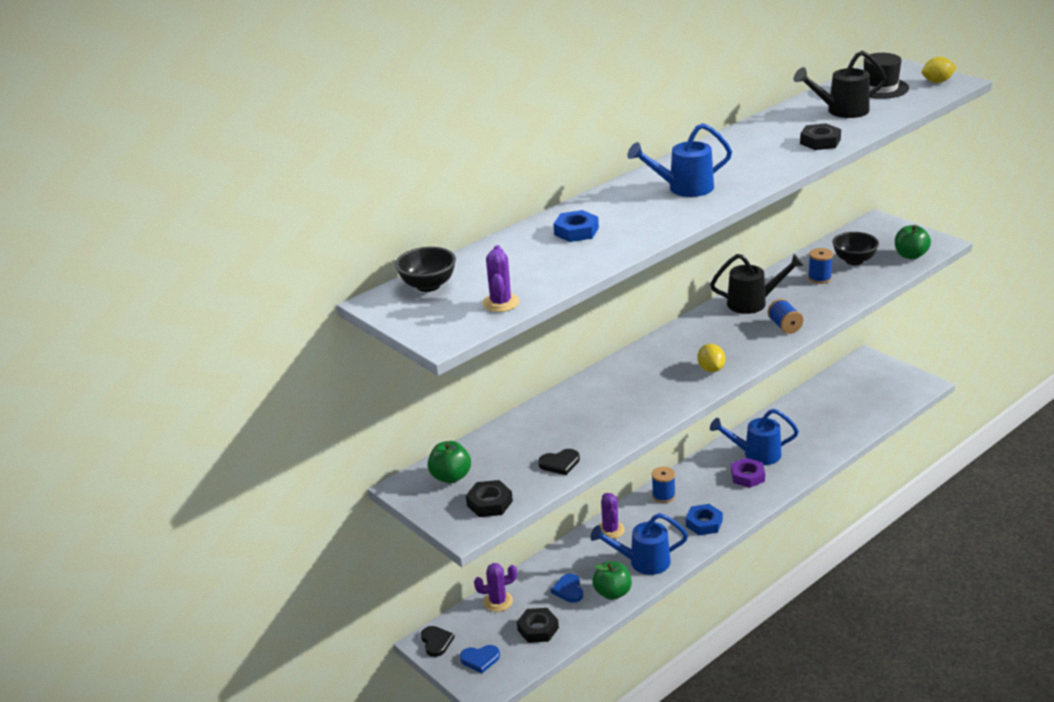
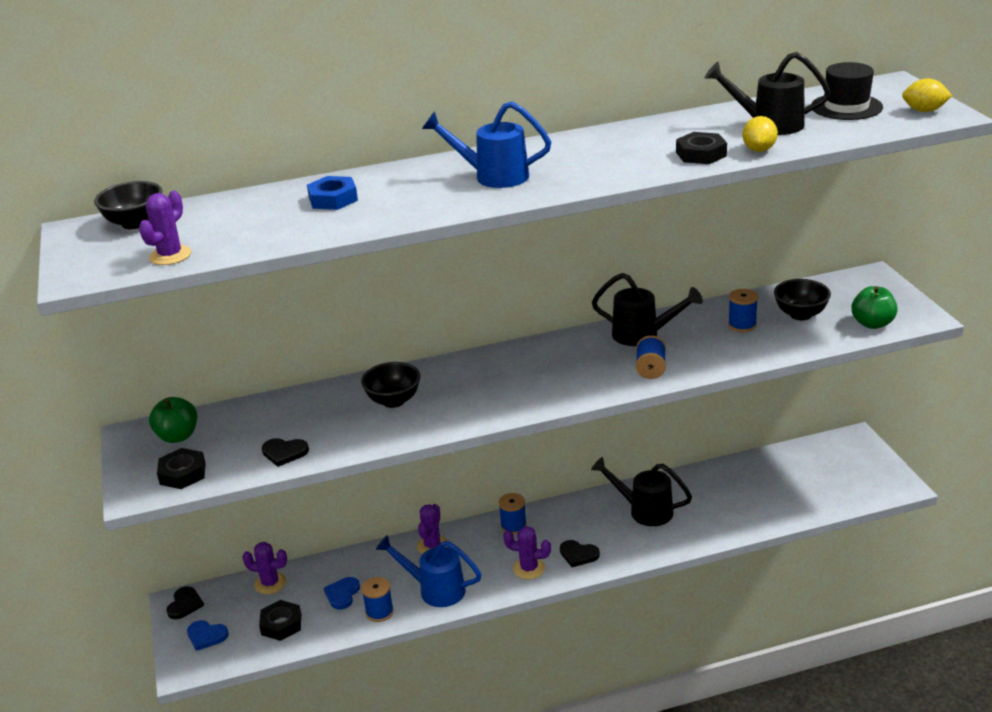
camera: 25 degrees right, 0 degrees up
green apple [592,561,632,600] -> blue spool [361,577,394,622]
blue nut [686,504,723,535] -> purple cactus [503,526,551,579]
yellow lemon [697,344,725,372] -> yellow lemon moved to [743,116,778,152]
blue watering can [710,409,799,465] -> black watering can [591,457,692,526]
purple nut [731,458,765,488] -> none
none -> black bowl [361,362,421,408]
none -> black heart [560,540,600,567]

